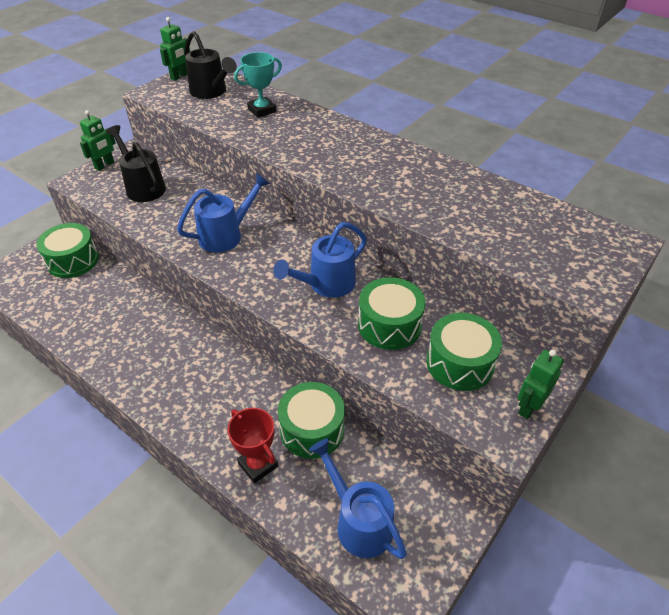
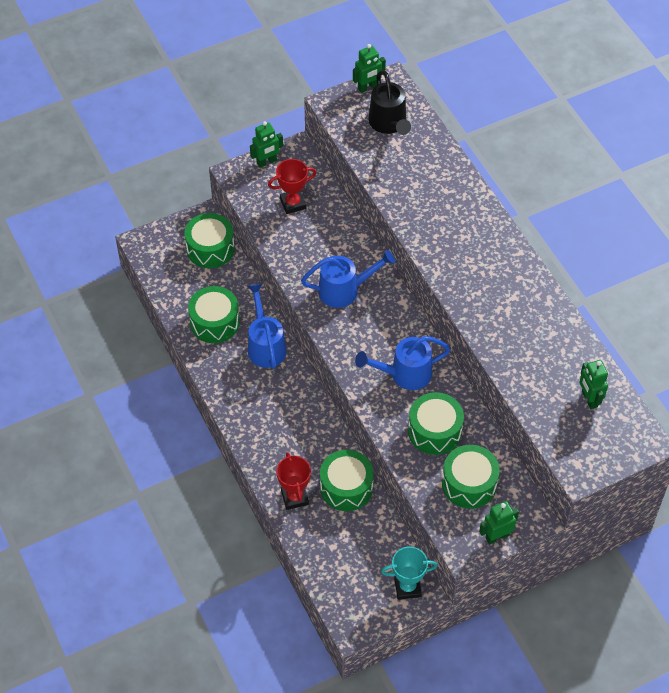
camera: 25 degrees right, 10 degrees up
black watering can [106,125,166,202] -> red trophy [268,159,316,214]
turquoise trophy [234,52,282,118] -> turquoise trophy moved to [381,547,438,600]
blue watering can [309,438,407,559] -> blue watering can moved to [247,284,287,369]
none -> green drum [188,286,240,343]
none -> green robot [579,360,608,409]

